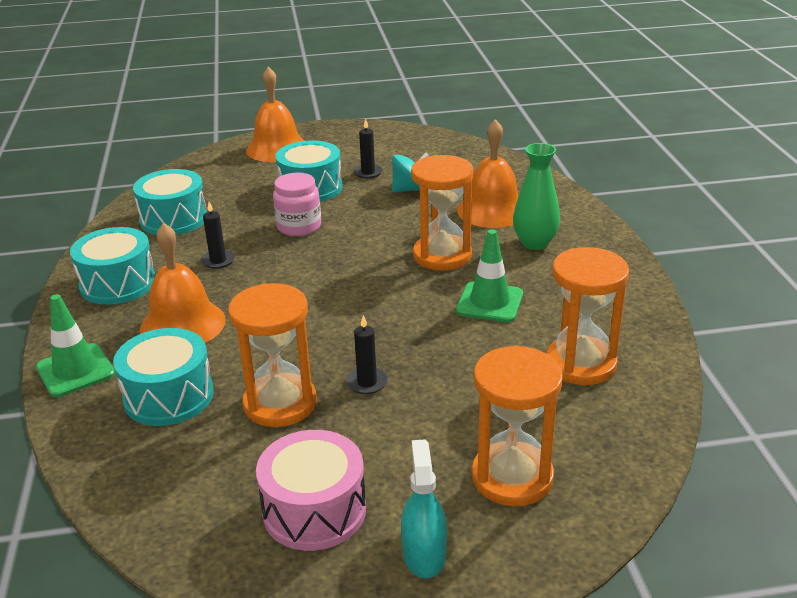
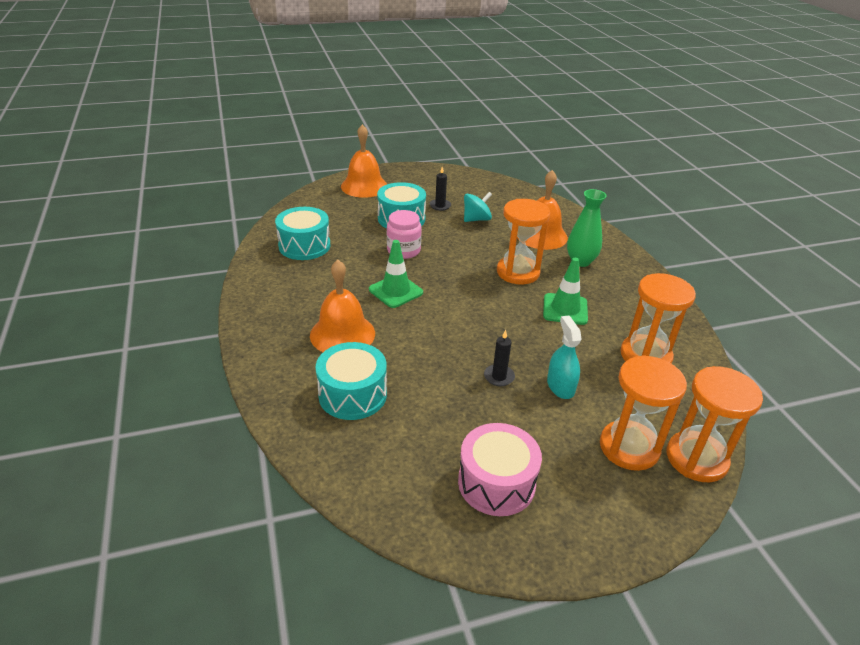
camera: 10 degrees left, 5 degrees up
green traffic cone [36,294,115,397] -> green traffic cone moved to [369,240,423,308]
turquoise drum [70,227,156,305] -> none
black candle [201,202,235,269] -> none
orange hourglass [228,283,317,427] -> orange hourglass moved to [667,366,763,482]
turquoise spray bottle [401,439,447,578] -> turquoise spray bottle moved to [547,316,582,399]

